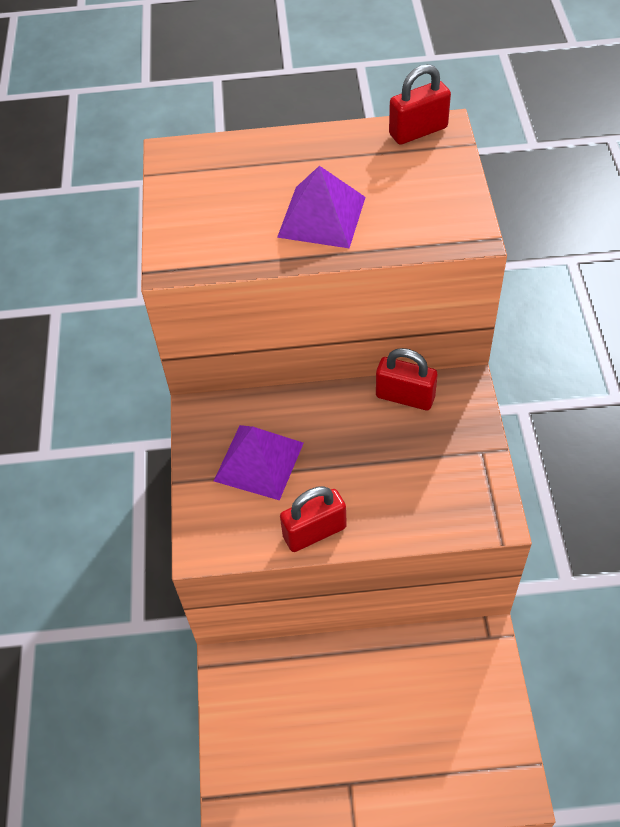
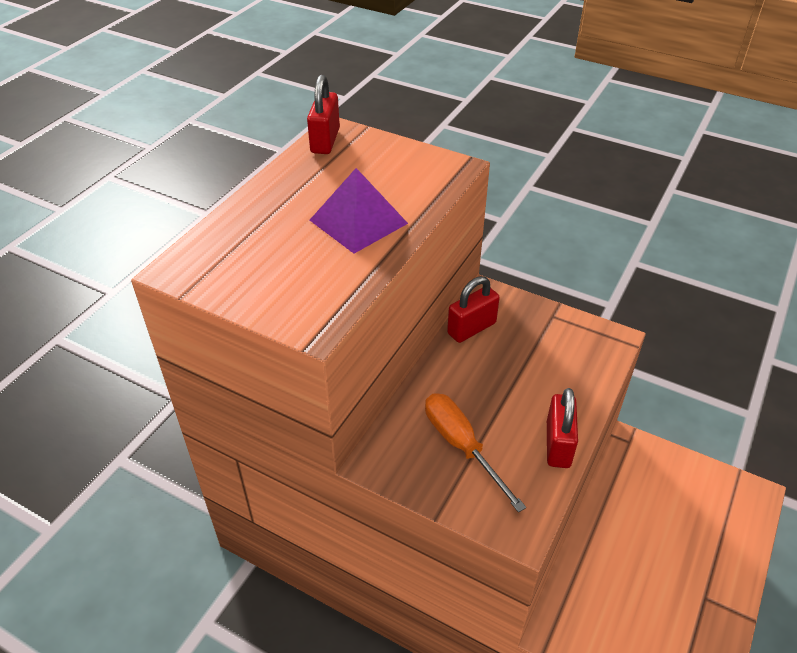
camera: 60 degrees left, 10 degrees down
purple pyramid [214,425,304,500] -> orange screwdriver [425,393,526,513]

